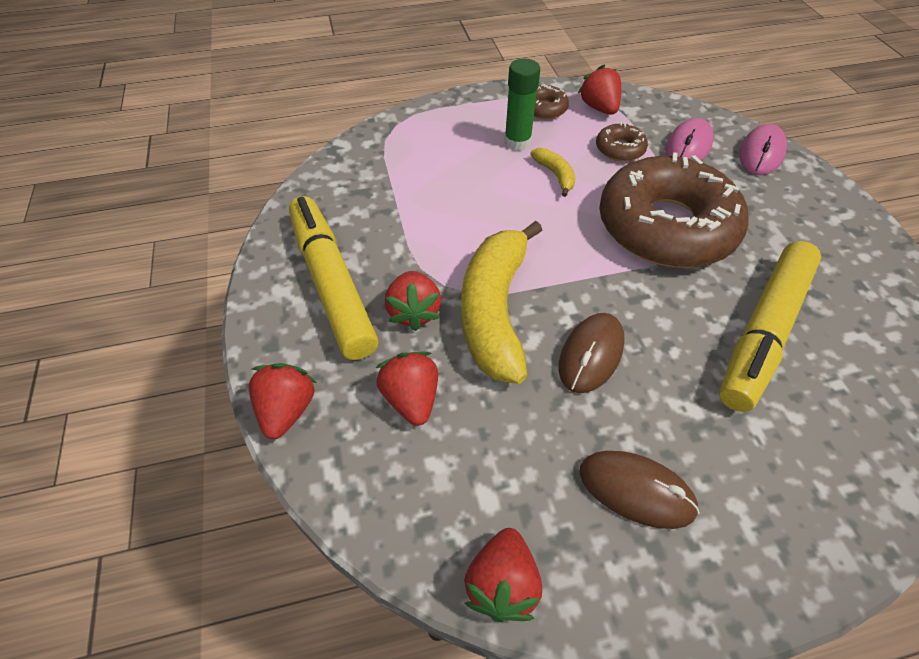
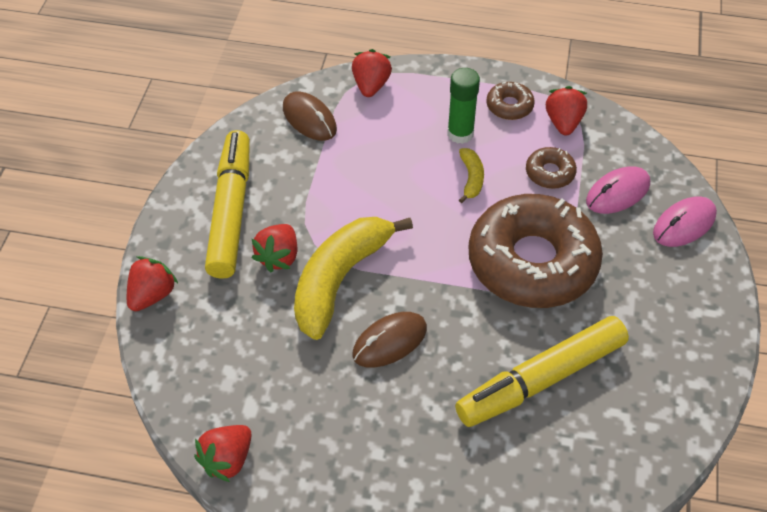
camera: 25 degrees right, 0 degrees up
red strawberry [376,352,438,426] -> red strawberry moved to [352,49,392,97]
brown mouse [580,451,700,529] -> brown mouse moved to [283,91,337,141]

